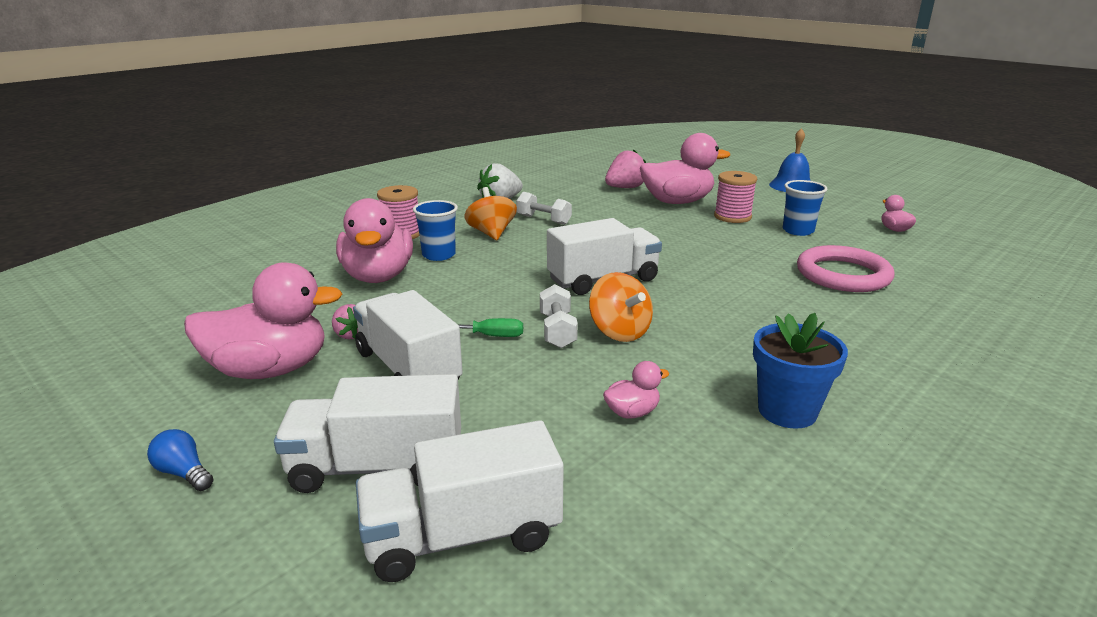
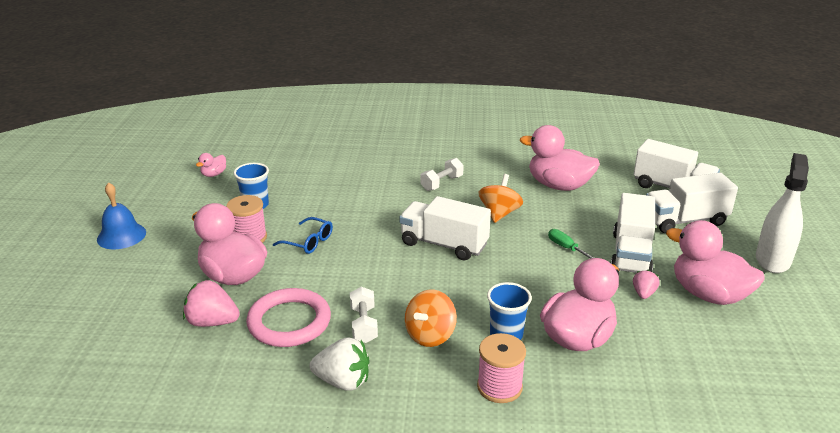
camera: 130 degrees left, 5 degrees up
blue light bulb [147,429,213,491] -> white spray bottle [756,153,809,273]
white truck [274,374,461,493] -> white truck turned 120 degrees clockwise [646,173,738,233]
white dumbbell [540,284,578,348] -> white dumbbell moved to [420,158,464,191]
pink duck [603,361,669,419] -> pink duck [520,125,600,191], size x2.26
blue flower pot [753,313,848,429] -> none
pink ring [797,245,895,292] -> pink ring moved to [246,288,331,347]
none -> blue glasses [273,217,333,254]

